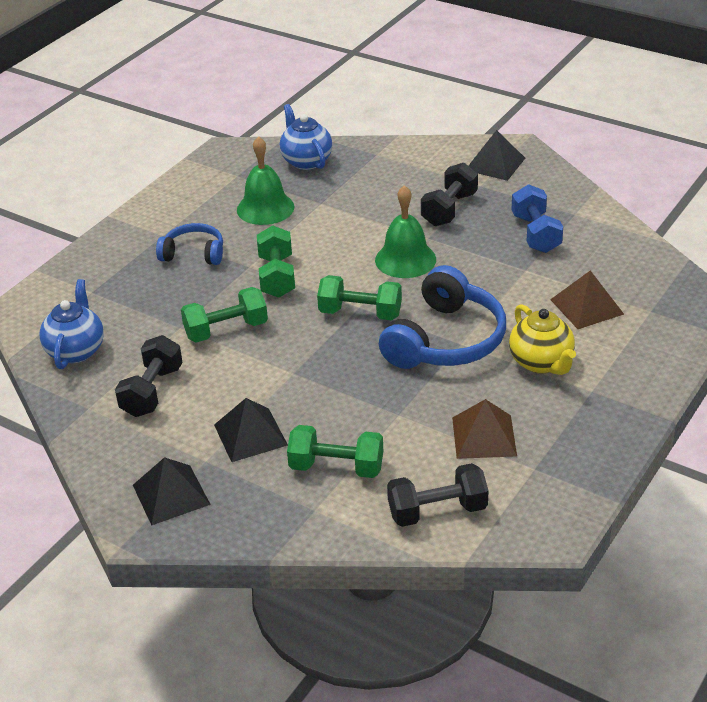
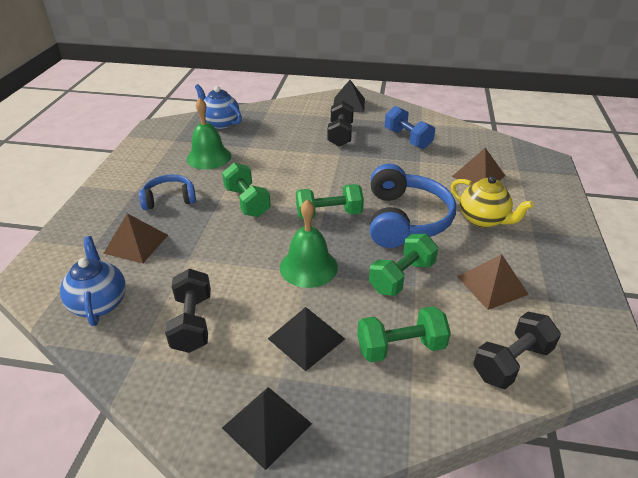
camera: 25 degrees left, 0 degrees up
green dumbbell [181,287,268,342] -> green dumbbell moved to [369,234,438,296]
green bell [375,185,436,278] -> green bell moved to [280,199,338,288]
none -> brown pyramid [103,213,168,264]

